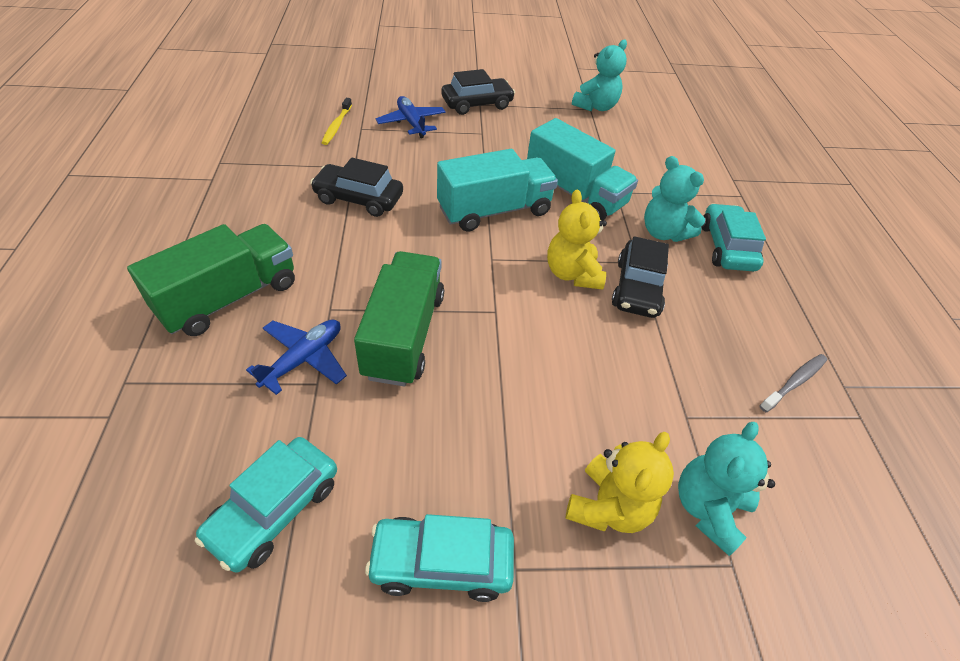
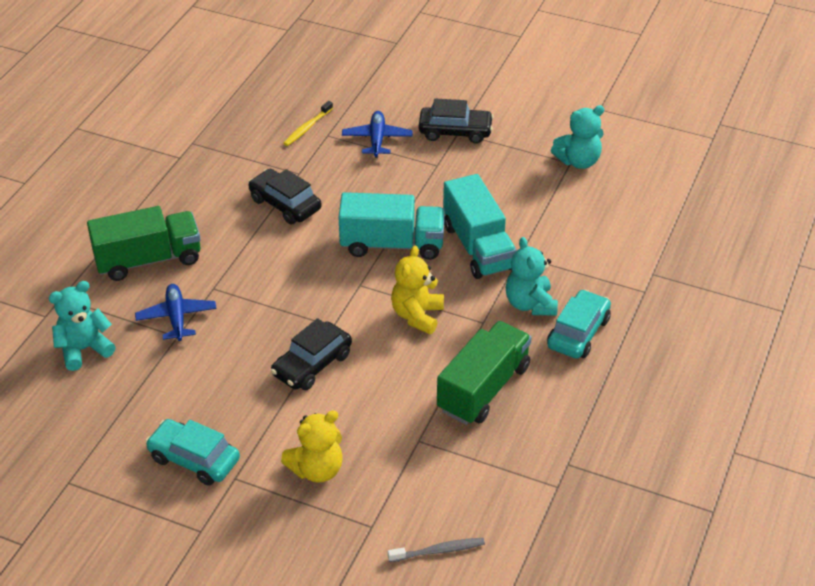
camera: 30 degrees right, 5 degrees down
turquoise car [195,437,337,572] -> none
blue plane [246,320,347,395] -> blue plane turned 75 degrees counterclockwise [135,284,216,341]
green truck [354,251,444,386] -> green truck moved to [437,321,532,425]
black car [612,236,669,318] -> black car moved to [271,318,352,390]
turquoise teddy bear [678,422,775,556] -> turquoise teddy bear moved to [49,281,116,371]
grey toothbrush [759,354,827,412] -> grey toothbrush moved to [388,538,485,562]

